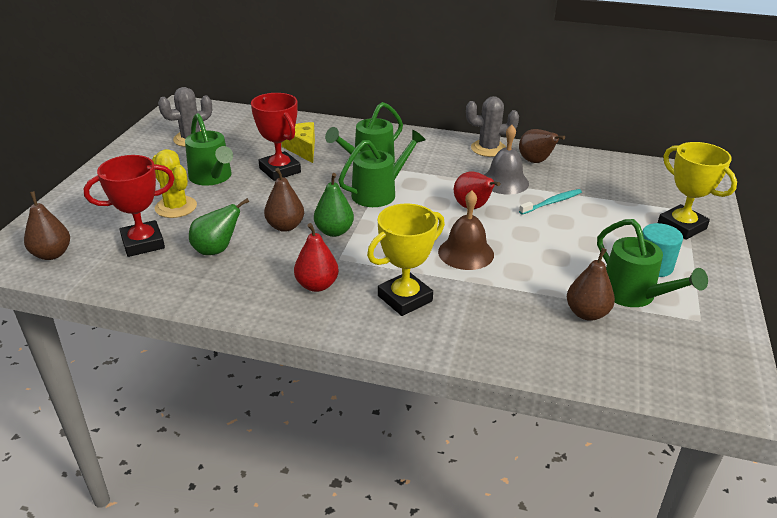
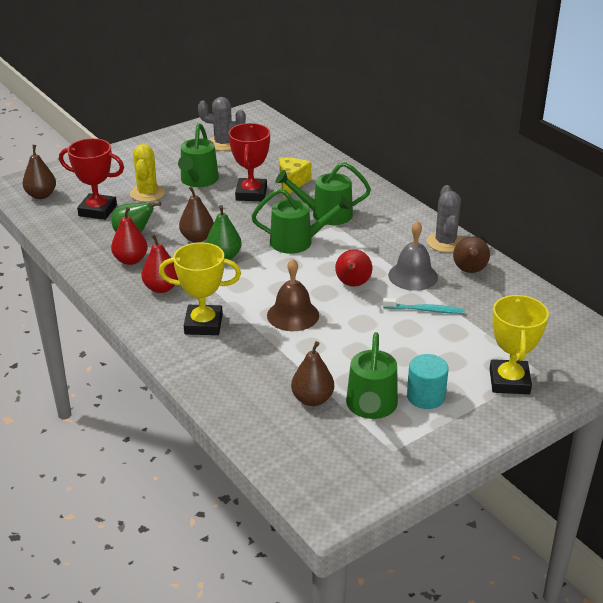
camera: 40 degrees right, 0 degrees up
grey cactus [466,96,519,157] -> grey cactus turned 45 degrees clockwise [427,185,463,253]
none -> red pear [111,207,148,265]

